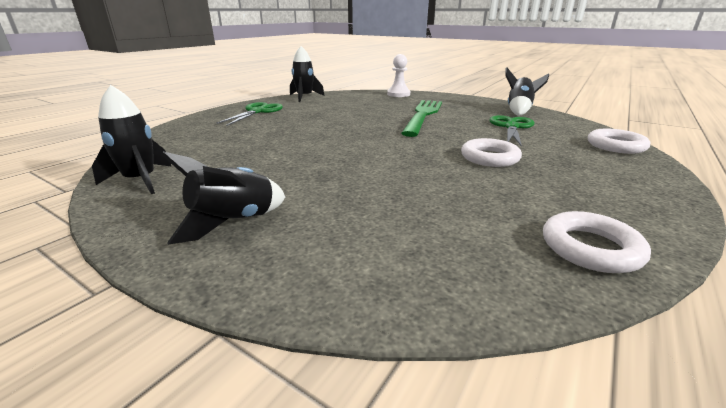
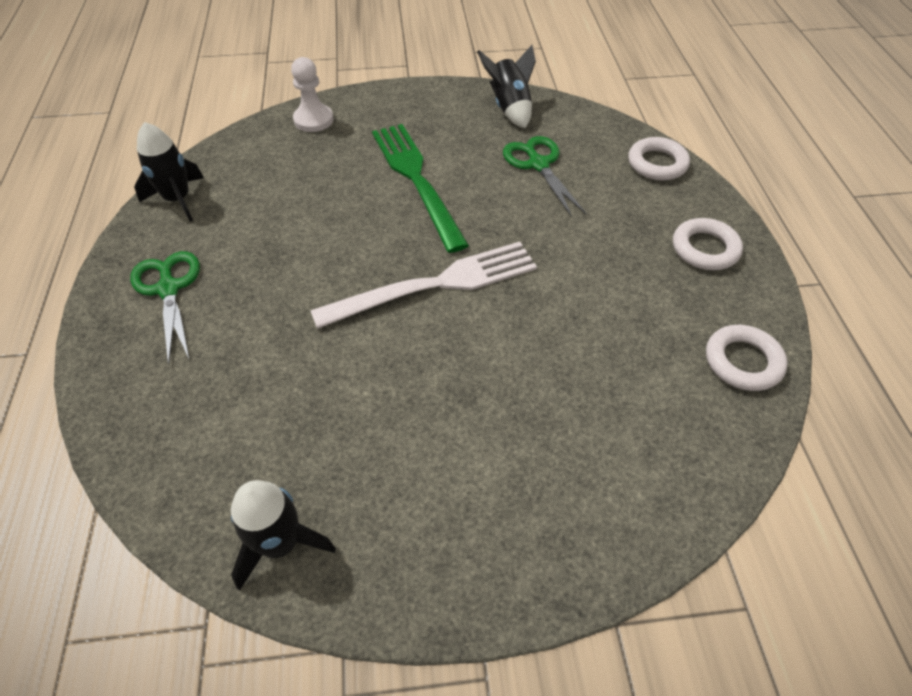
camera: 40 degrees left, 25 degrees up
black rocket [161,151,285,244] -> none
white ring [461,138,522,167] -> white ring moved to [673,218,743,270]
none -> white fork [310,242,537,329]

